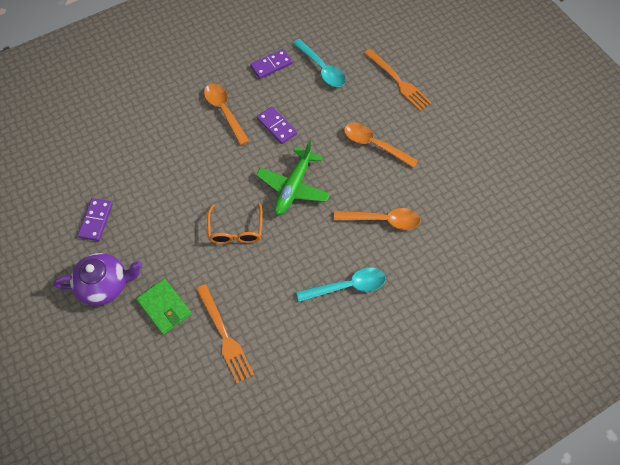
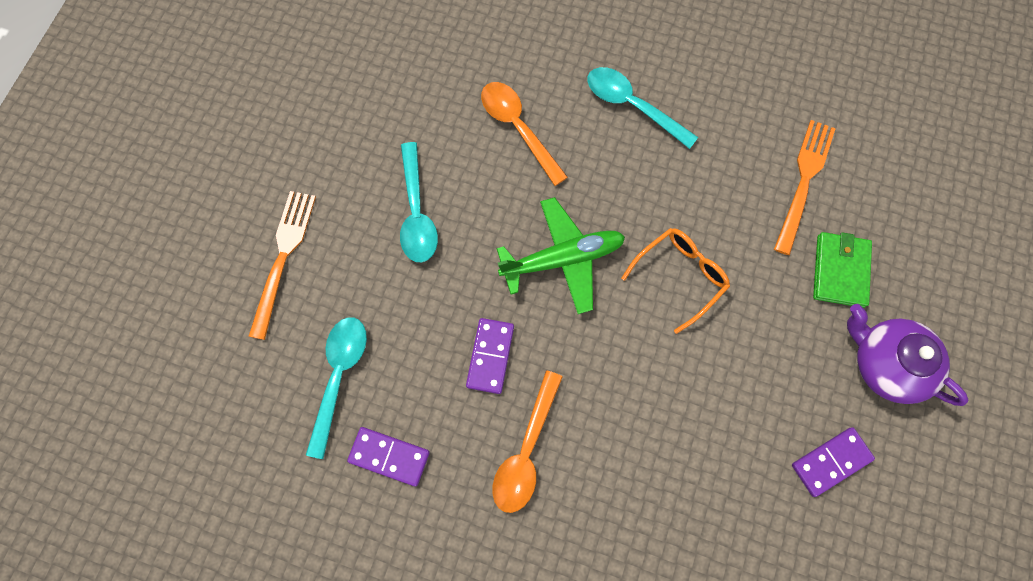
camera: 130 degrees left, 10 degrees up
orange spoon [344,123,418,168] -> turquoise spoon [400,142,438,262]

